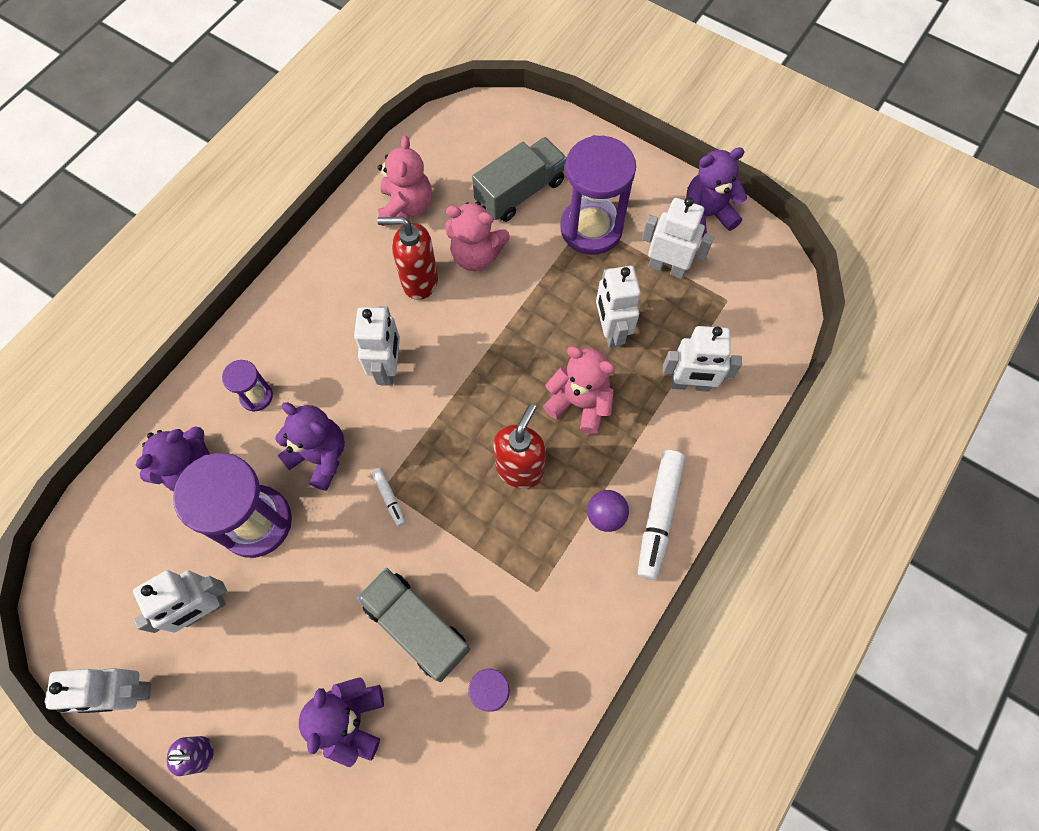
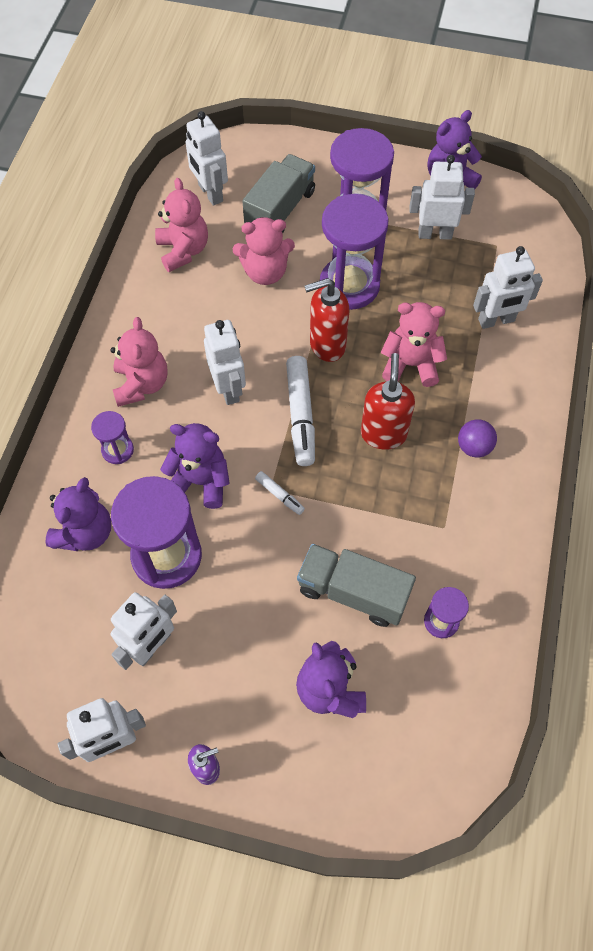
camera: 20 degrees left, 5 degrees down
red soap dispenser [377,217,438,300] -> red soap dispenser moved to [305,278,349,362]
white robot [596,266,641,348] -> white robot moved to [186,111,228,206]
white marker [638,450,685,580] -> white marker moved to [286,356,315,466]
none -> pink teddy bear [111,317,168,407]
none -> purple hourglass [320,194,389,310]

